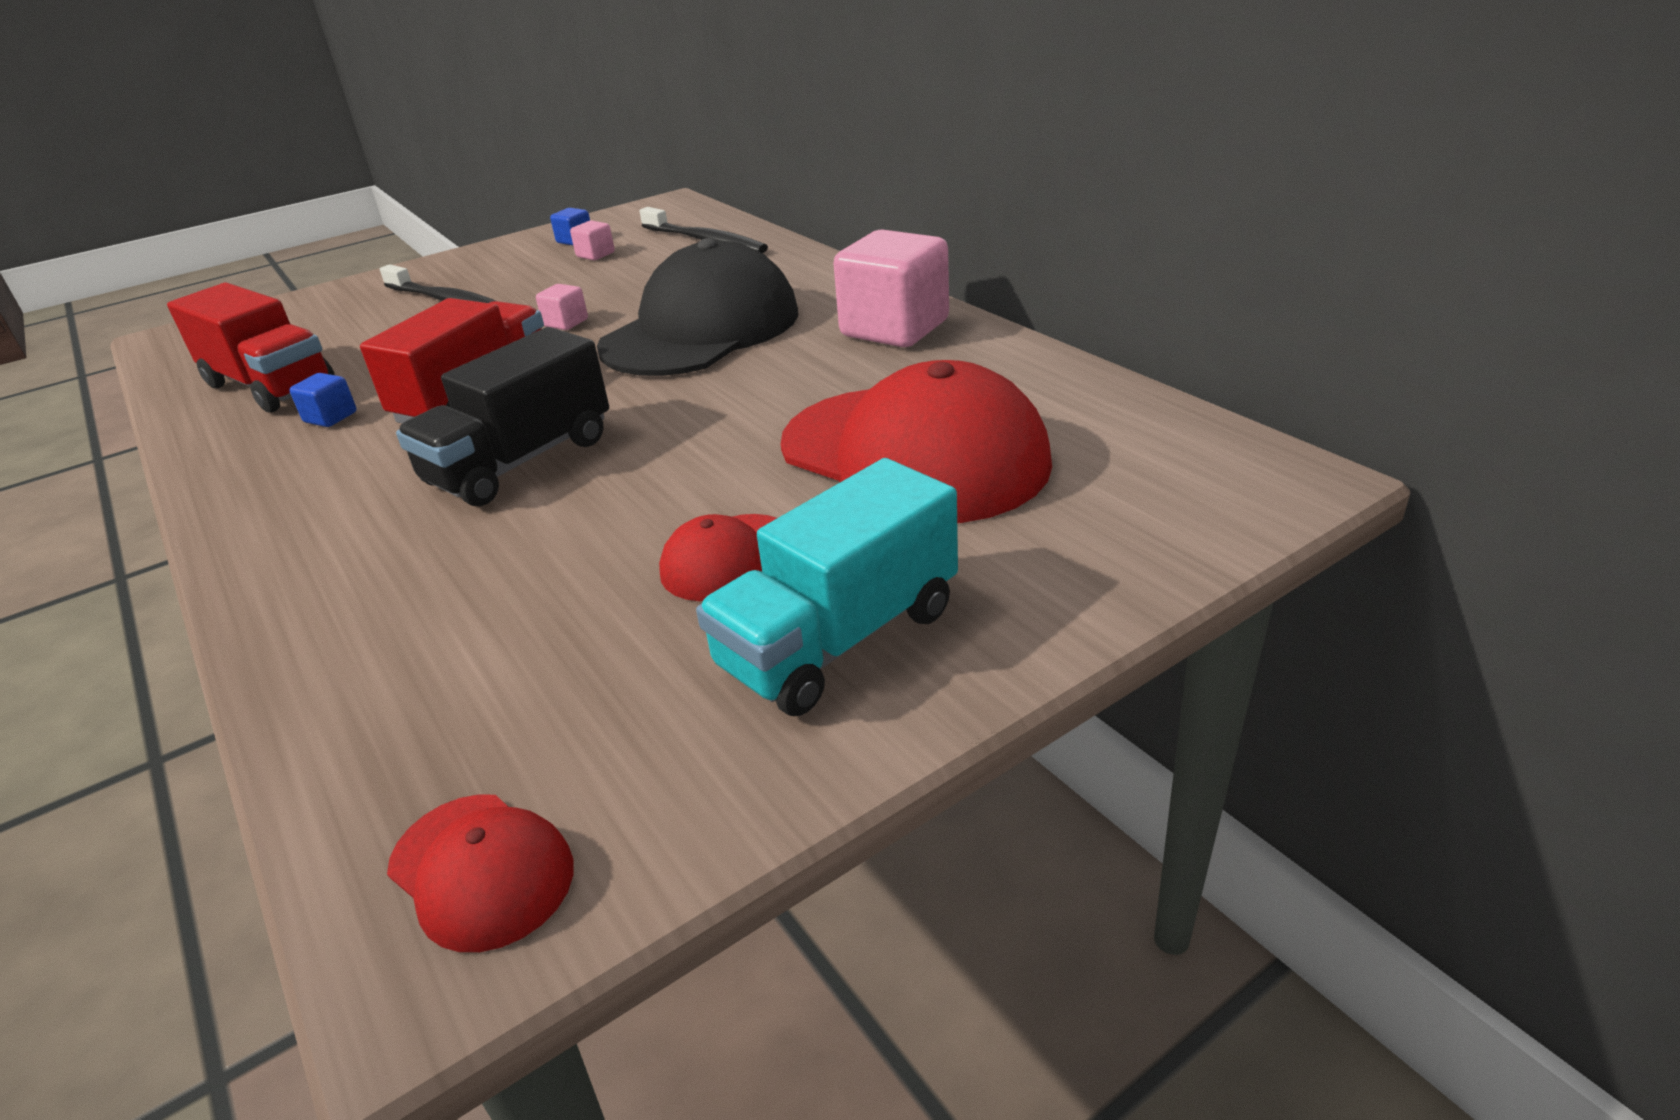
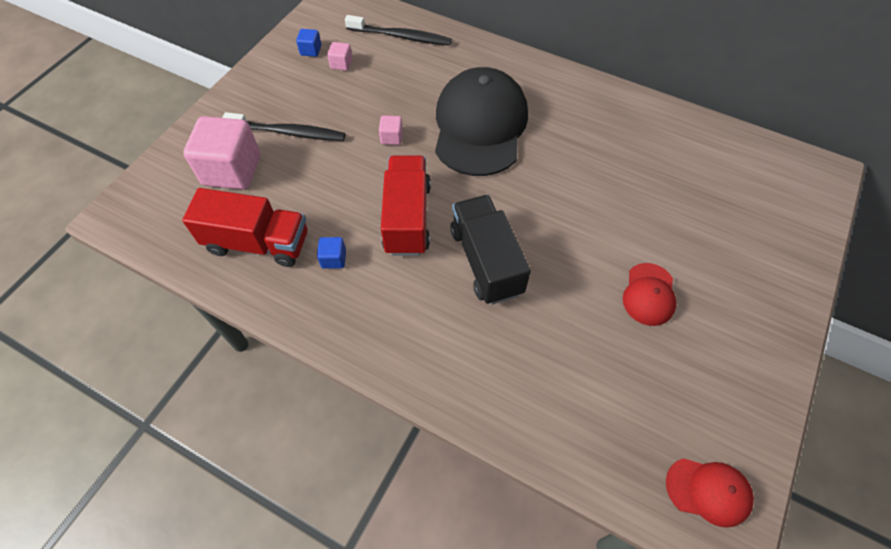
camera: 30 degrees left, 25 degrees up
black truck [396,327,609,506] -> black truck turned 150 degrees clockwise [450,195,531,305]
turquoise truck [696,458,958,716] -> none
red cap [781,360,1052,523] -> none
pink cube [833,230,949,347] -> pink cube moved to [183,116,260,189]

